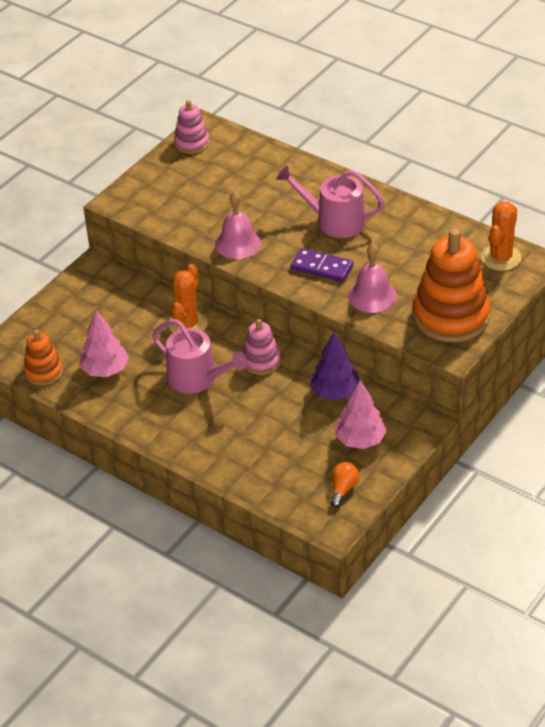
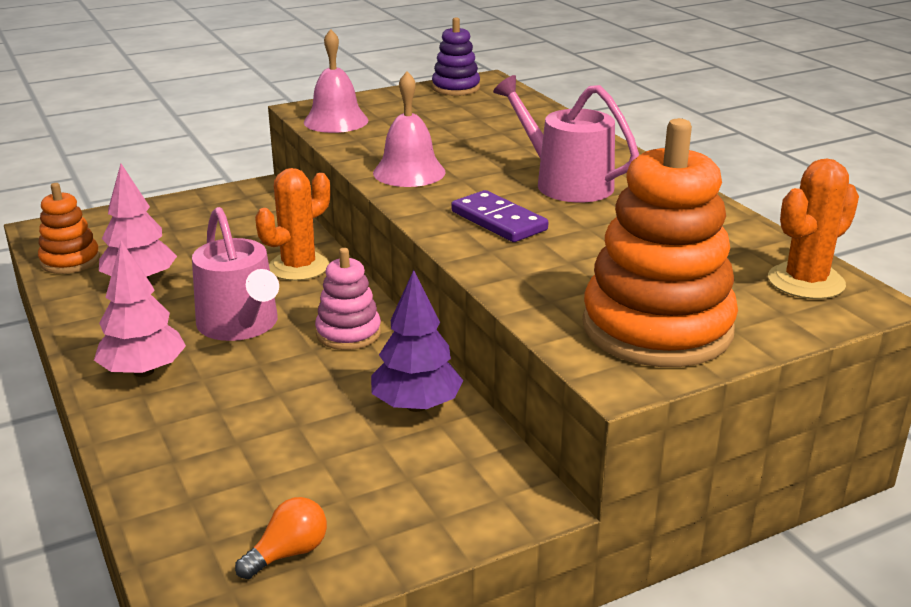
camera: 25 degrees right, 15 degrees down
pink stacking toy [174,100,210,154] -> purple stacking toy [432,17,480,96]
pink tree [335,380,387,449] -> pink tree moved to [94,241,186,377]
pink bell [348,243,397,313] -> pink bell moved to [304,29,368,133]

